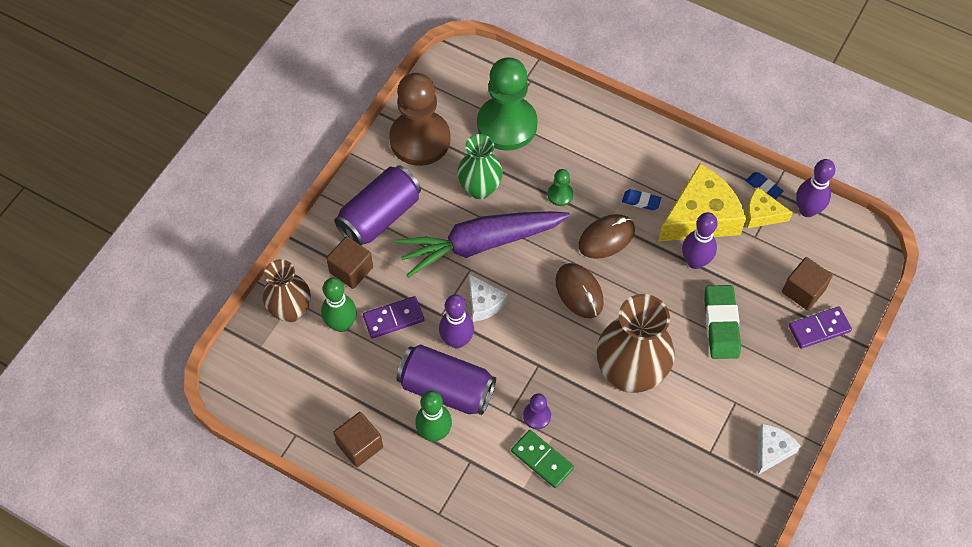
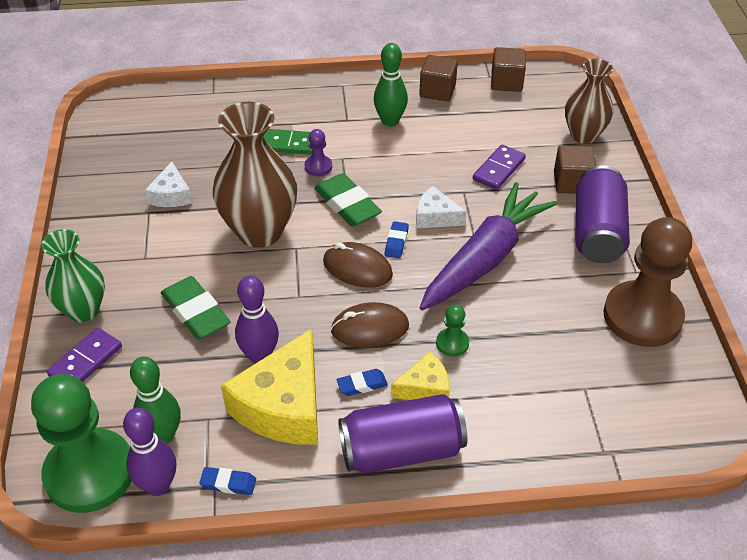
camera: 145 degrees right, 15 degrees down
green bowling pin [321,278,357,332] -> green bowling pin moved to [130,357,181,444]
purple can [397,345,496,415] -> purple can moved to [338,394,467,473]
purple bowling pin [439,294,474,348] -> none
green vase [457,134,503,199] -> green vase moved to [41,229,105,322]
green pawn [477,57,538,151] -> green pawn moved to [31,374,132,513]
brown mouse [578,214,635,259] -> brown mouse turned 60 degrees clockwise [331,302,409,348]
yellow cheese [746,187,793,228] -> yellow cheese moved to [391,351,450,400]
white cheese [758,424,801,475] -> white cheese moved to [145,162,192,207]
brown cube [782,257,833,310] -> brown cube moved to [491,47,526,92]
none -> green eraser [314,173,382,227]
none -> blue eraser [384,221,409,258]

